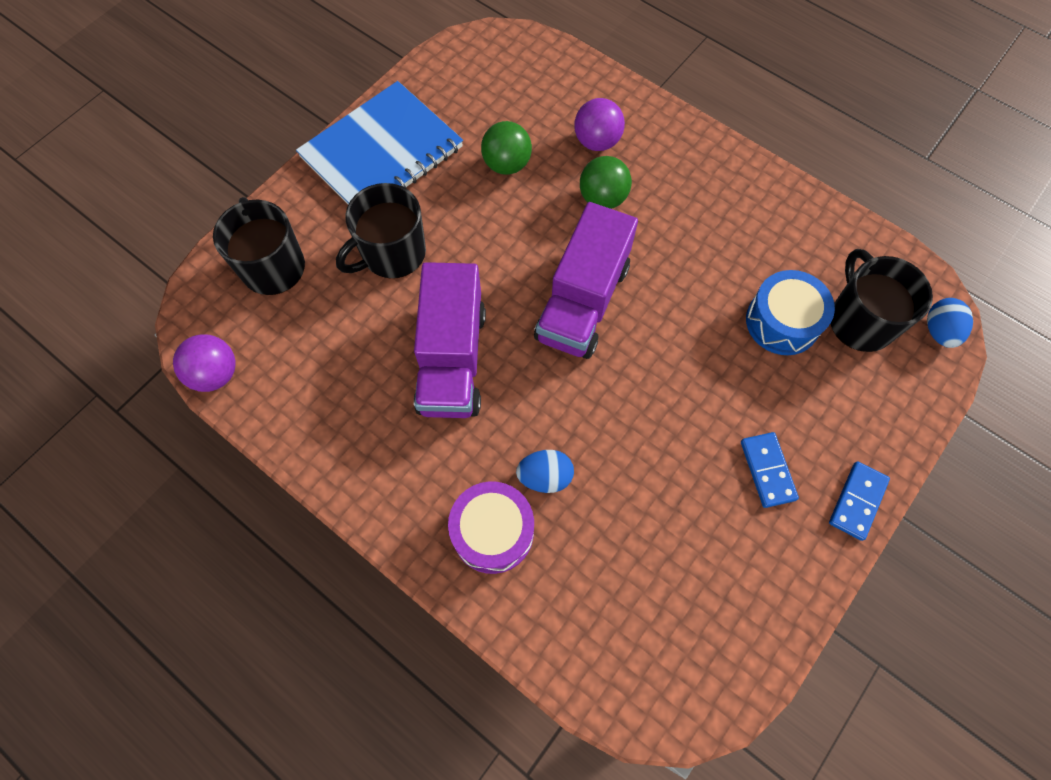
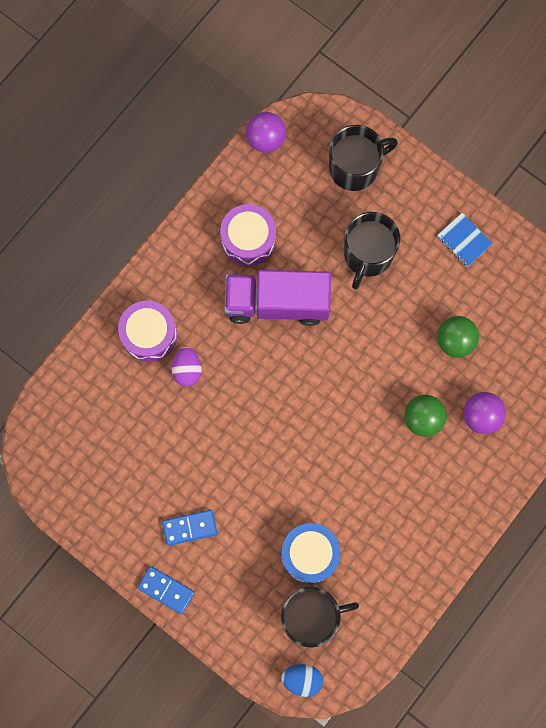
camera: 90 degrees right, 10 degrees up
blue notebook [296,81,463,204] -> blue notebook [437,213,493,267], size x0.41
black mug [336,183,426,278] -> black mug turned 120 degrees counterclockwise [344,212,400,289]
blue egg [516,450,574,493] -> purple egg [171,347,202,387]
purple truck [534,202,638,359] -> none
none -> purple drum [220,204,276,266]

